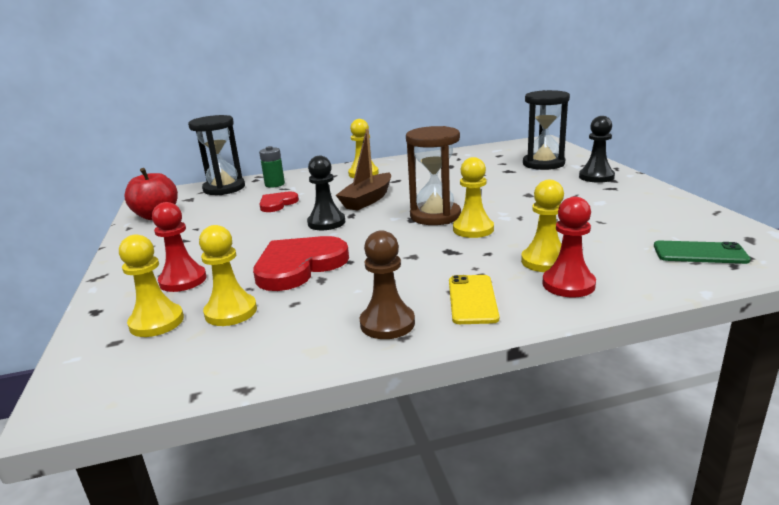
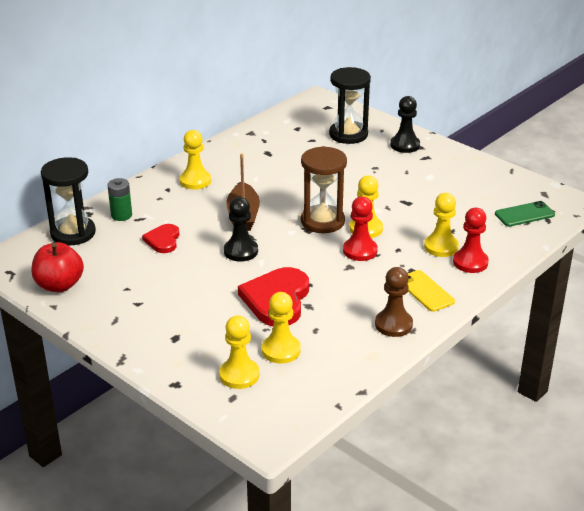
camera: 35 degrees left, 10 degrees up
red pawn [152,202,207,292] -> red pawn moved to [343,196,378,261]

